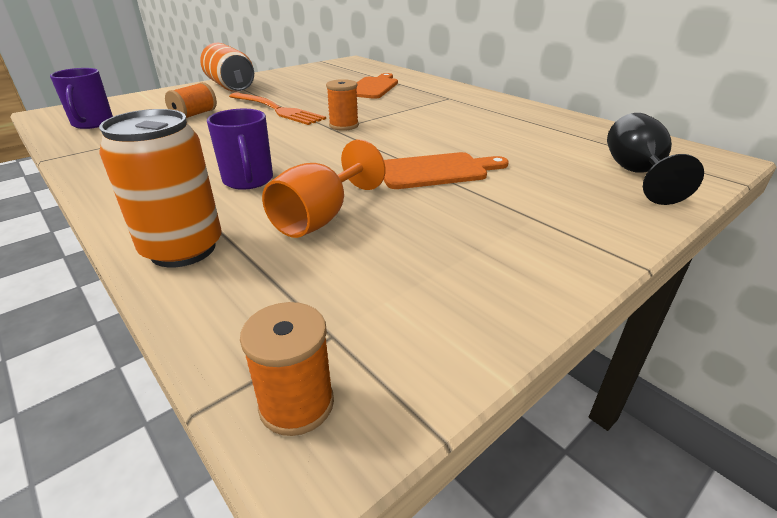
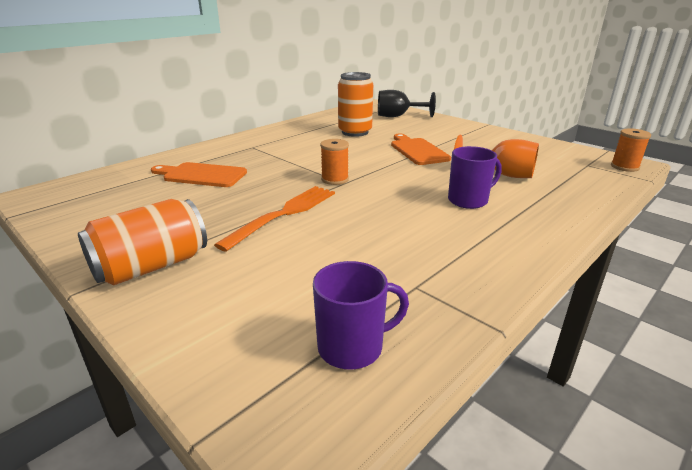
camera: 95 degrees left, 5 degrees down
orange can [99,109,222,267] -> orange can moved to [338,72,373,137]
orange spool [165,82,217,118] -> none

